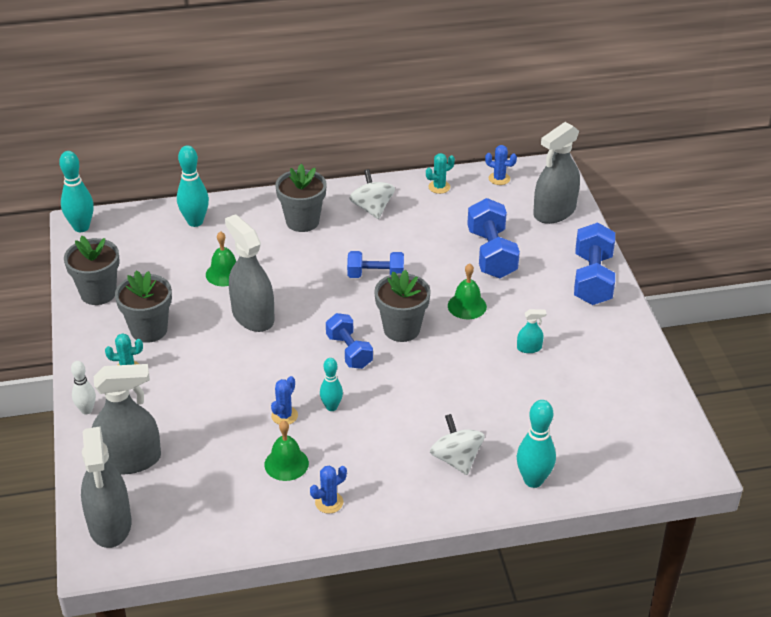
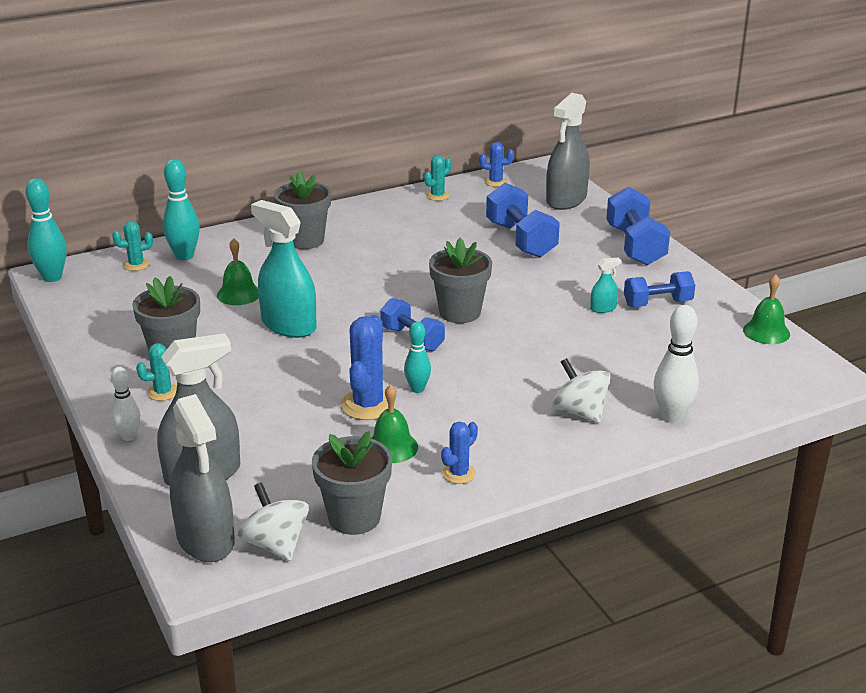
camera: 15 degrees left, 10 degrees down
grey flower pot [64,235,120,305] -> grey flower pot moved to [312,431,392,535]
grey spray bottle [225,214,275,332] -> turquoise spray bottle [251,200,316,338]
blue cactus [271,376,298,424] -> blue cactus [340,315,396,420], size x1.75
blue dumbbell [347,251,404,278] -> blue dumbbell moved to [624,271,695,307]
white spinning top [349,169,395,219] -> white spinning top moved to [238,483,309,561]
green bell [448,263,487,319] -> green bell moved to [743,274,790,344]
turquoise bowling pin [516,400,556,488] -> white bowling pin [654,305,699,423]
none -> turquoise cactus [112,221,153,271]

